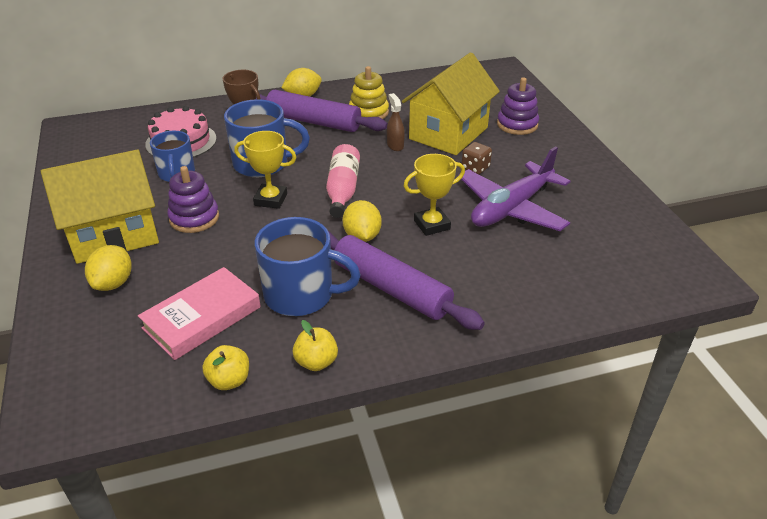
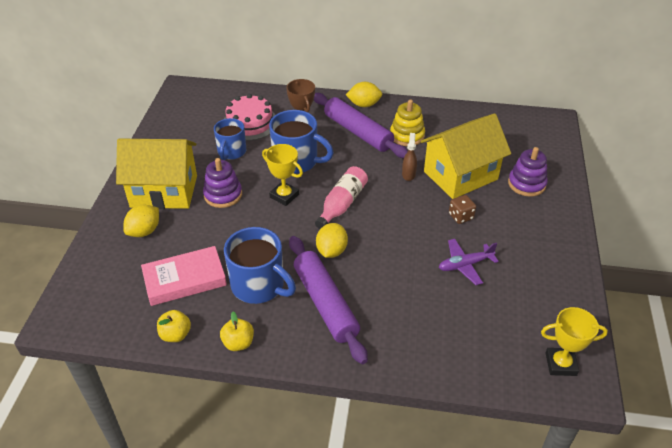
camera: 25 degrees right, 5 degrees up
yellow trophy [404,154,465,236] -> yellow trophy moved to [541,307,608,376]
purple plane [458,146,570,231] -> purple plane [439,239,499,285], size x0.56

